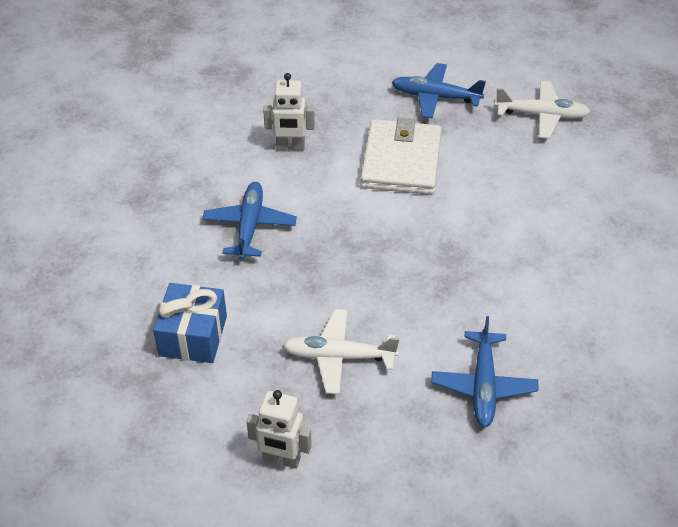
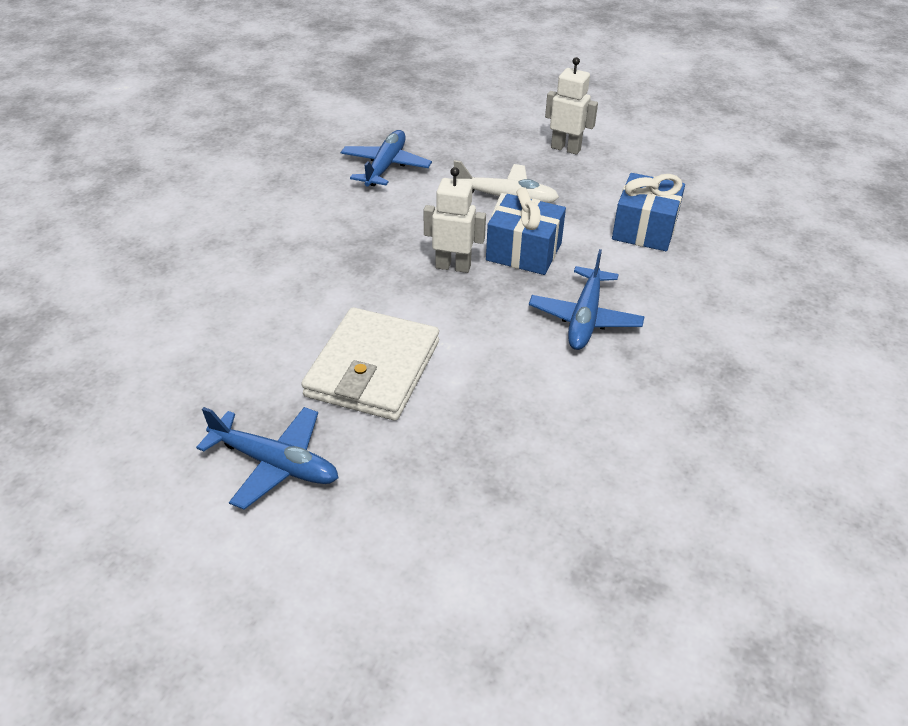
camera: 170 degrees left, 5 degrees down
white robot [263,73,315,150] -> white robot moved to [424,167,486,273]
white plane [494,81,590,139] -> none
none -> blue gift [486,187,566,275]

